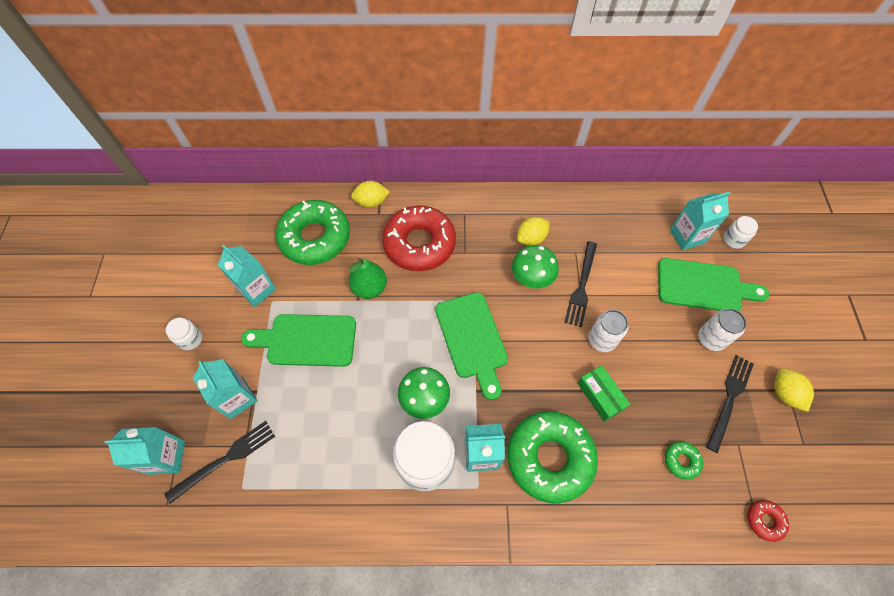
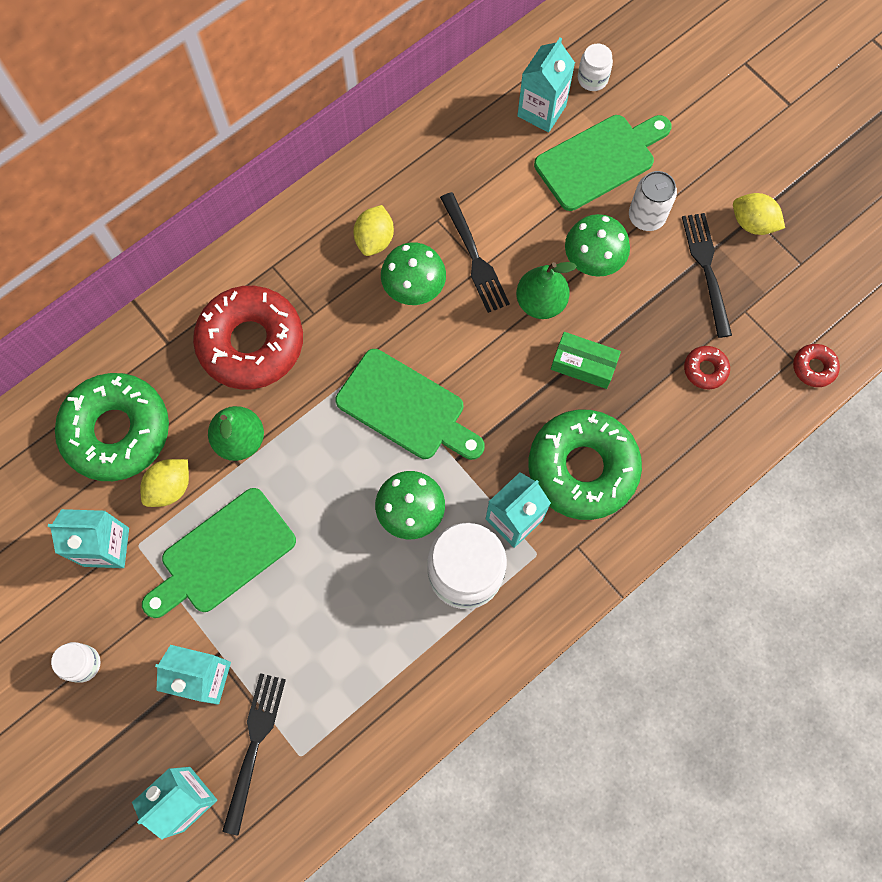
camera: 40 degrees left, 10 degrees up
yellow lemon [351,181,390,208] -> yellow lemon moved to [140,459,189,507]
white can [588,310,629,352] -> green pear [516,262,577,319]
green donut [665,441,703,480] -> red donut [684,346,730,389]
none -> green mushroom [565,214,630,277]

